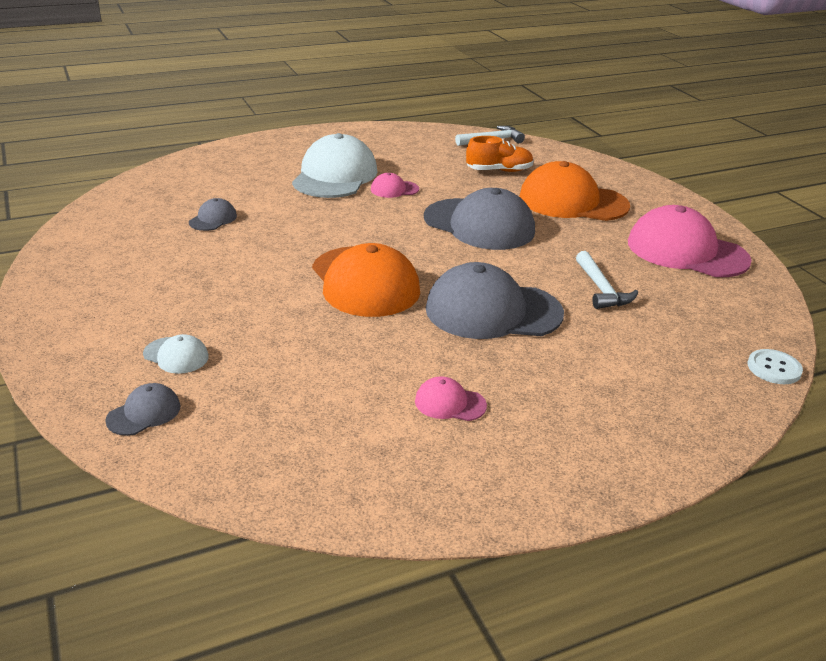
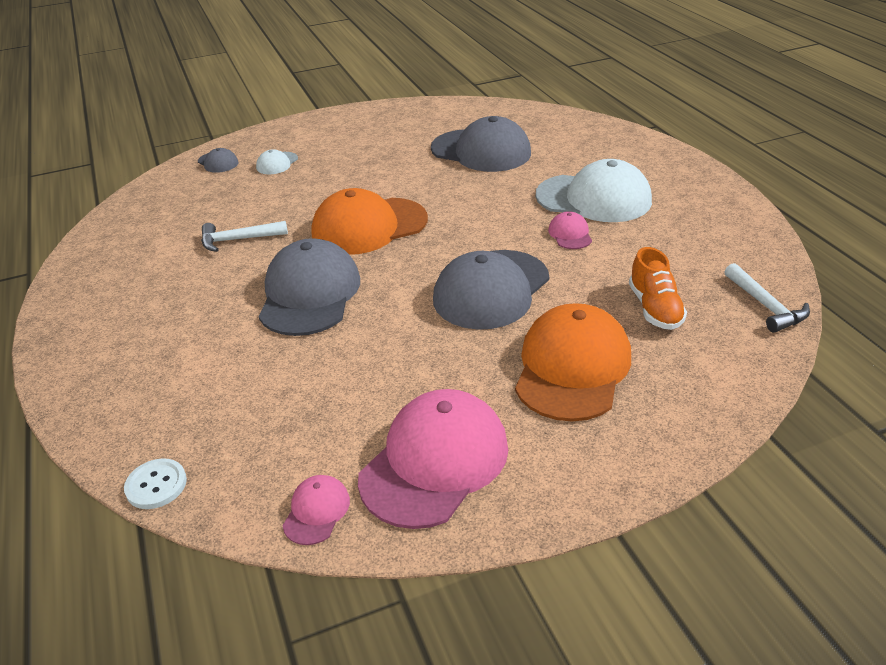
camera: 95 degrees right, 5 degrees up
grey cap [189,198,237,231] -> grey cap [431,116,531,172], size x2.22
pink cap [415,376,487,421] -> pink cap moved to [283,475,350,545]
white hammer [576,251,638,309] -> white hammer moved to [201,221,288,252]

